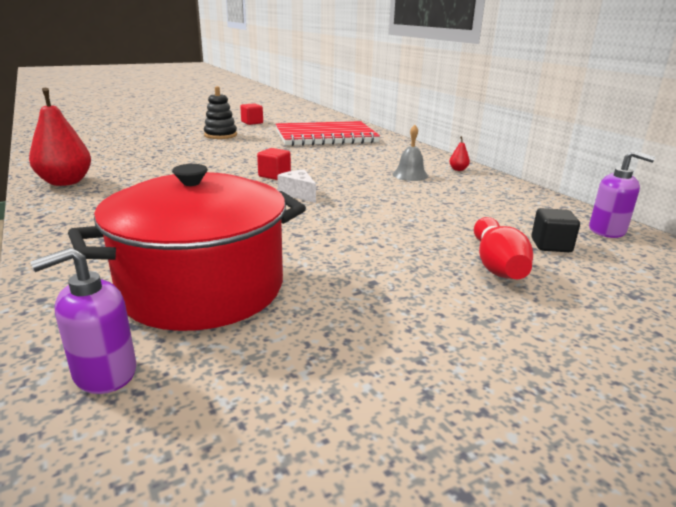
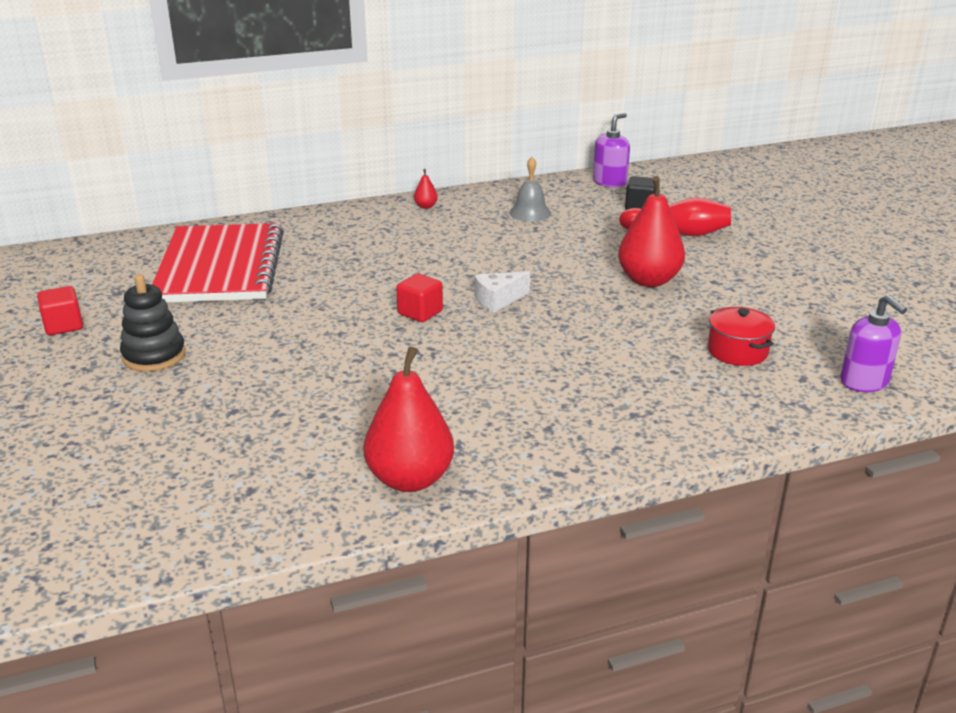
camera: 80 degrees left, 5 degrees up
red pot [68,164,306,331] -> red pot [708,307,775,366], size x0.42
grey bell [392,125,428,181] -> grey bell moved to [509,157,551,222]
none -> red pear [618,176,685,287]

